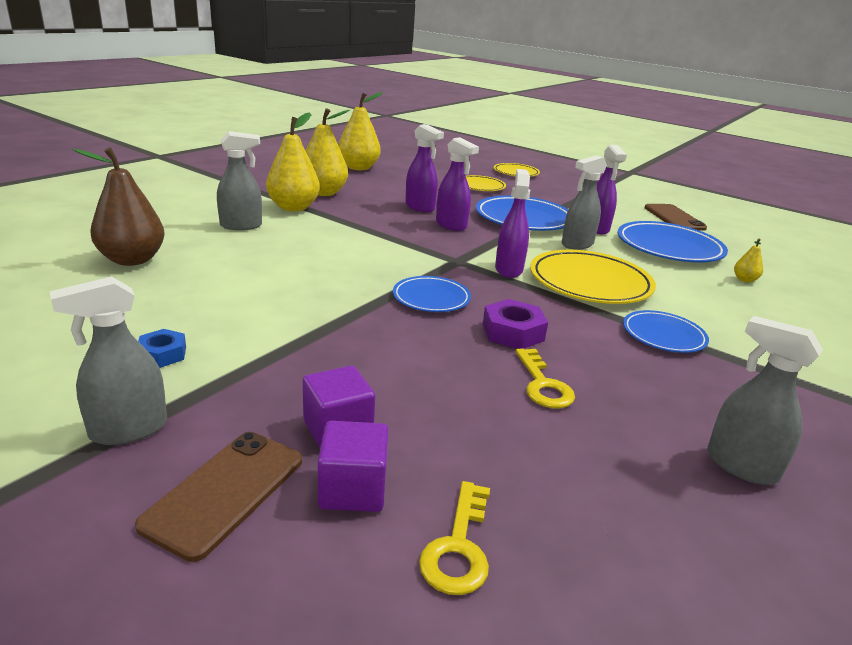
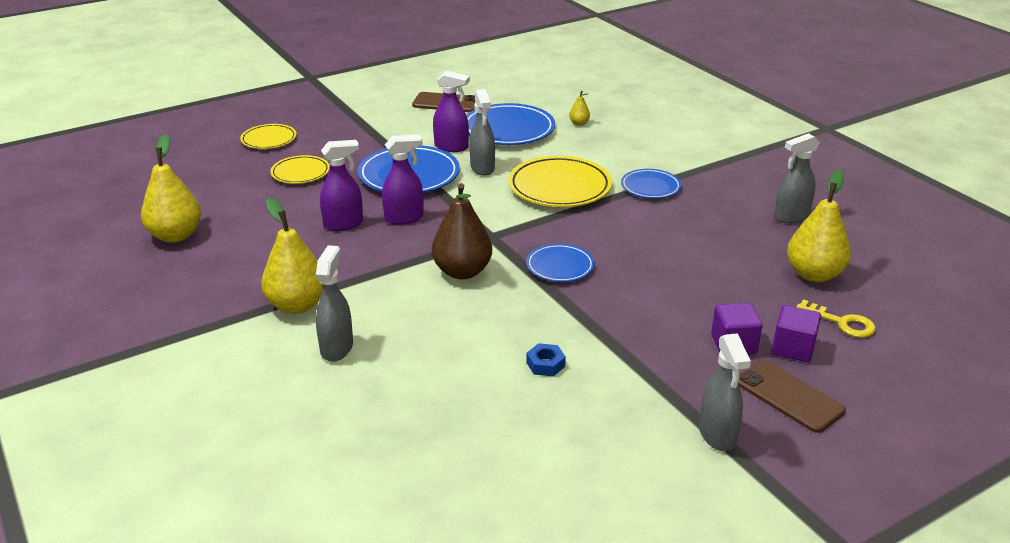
camera: 65 degrees left, 5 degrees up
brown pear [73,147,165,266] -> brown pear moved to [432,183,492,279]
blue nut [138,329,186,368] -> blue nut moved to [526,343,566,377]
yellow pear [306,108,350,196] -> yellow pear moved to [787,169,851,282]
purple nut [483,299,548,349] -> none
purple spray bottle [495,169,530,278] -> none
yellow key [515,348,575,408] -> none

